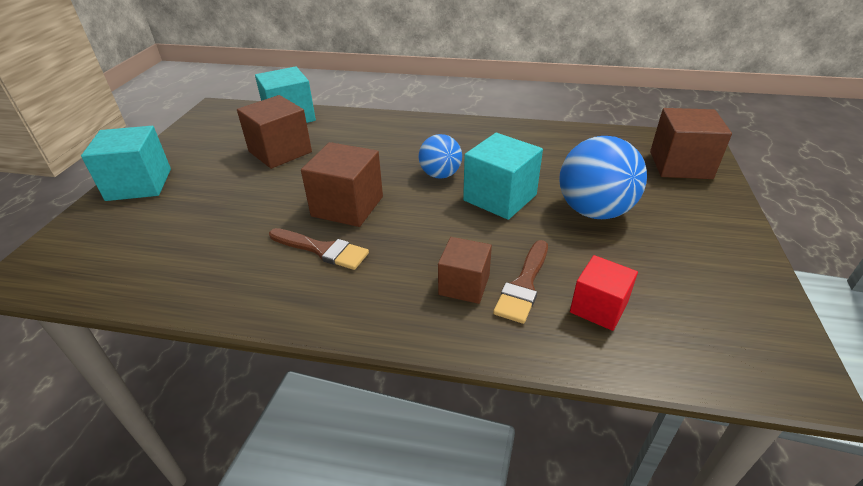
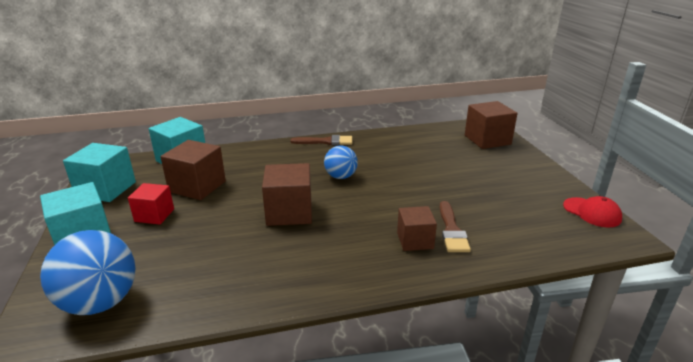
camera: 25 degrees left, 10 degrees down
brown brush [269,228,369,270] -> brown brush moved to [290,135,352,145]
turquoise cube [463,133,543,220] -> turquoise cube moved to [63,143,136,202]
blue ball [559,136,647,219] -> blue ball moved to [40,230,135,315]
red cube [570,255,638,331] -> red cube moved to [128,183,174,225]
none -> red cap [563,196,622,227]

